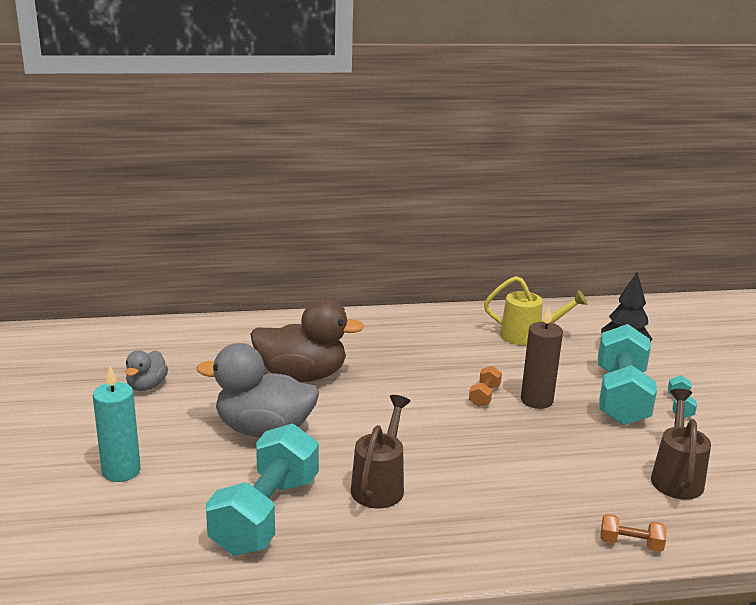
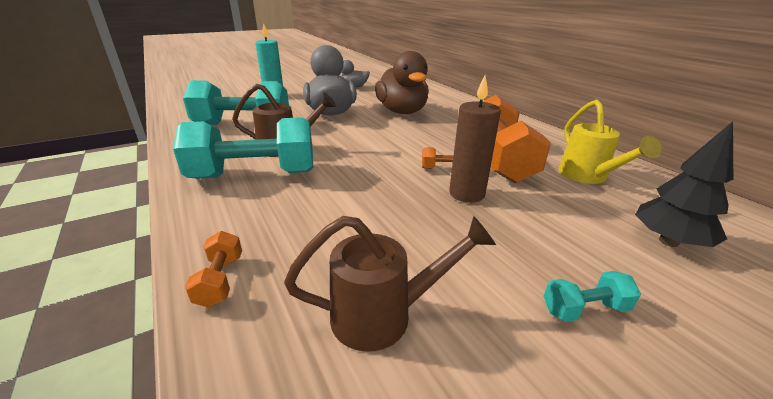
camera: 70 degrees right, 5 degrees up
turquoise dumbbell [598,324,657,425] -> turquoise dumbbell moved to [173,117,314,179]
none -> orange dumbbell [483,95,551,183]

